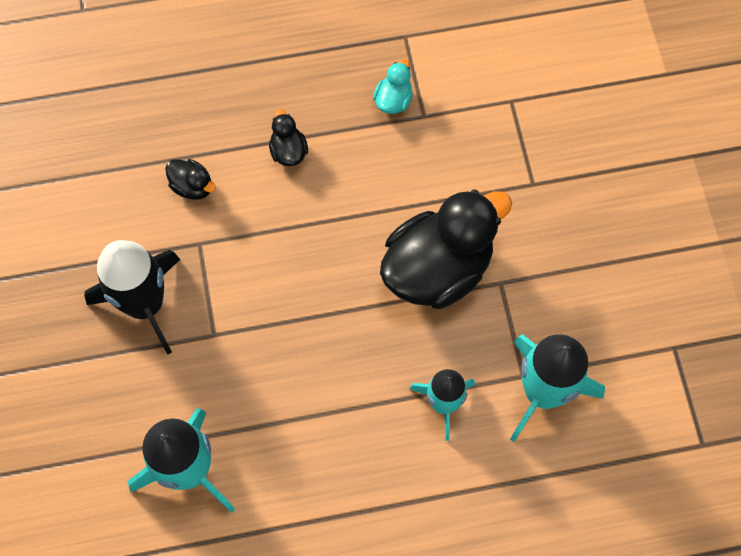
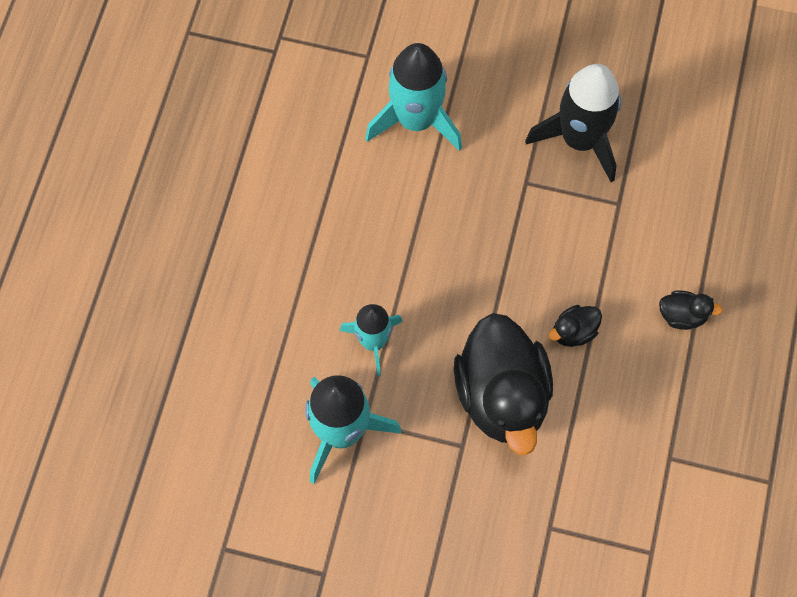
camera: 115 degrees right, 0 degrees up
black duck [165,159,216,200] -> black duck moved to [548,305,602,347]
turquoise duck [373,59,413,114] -> none

